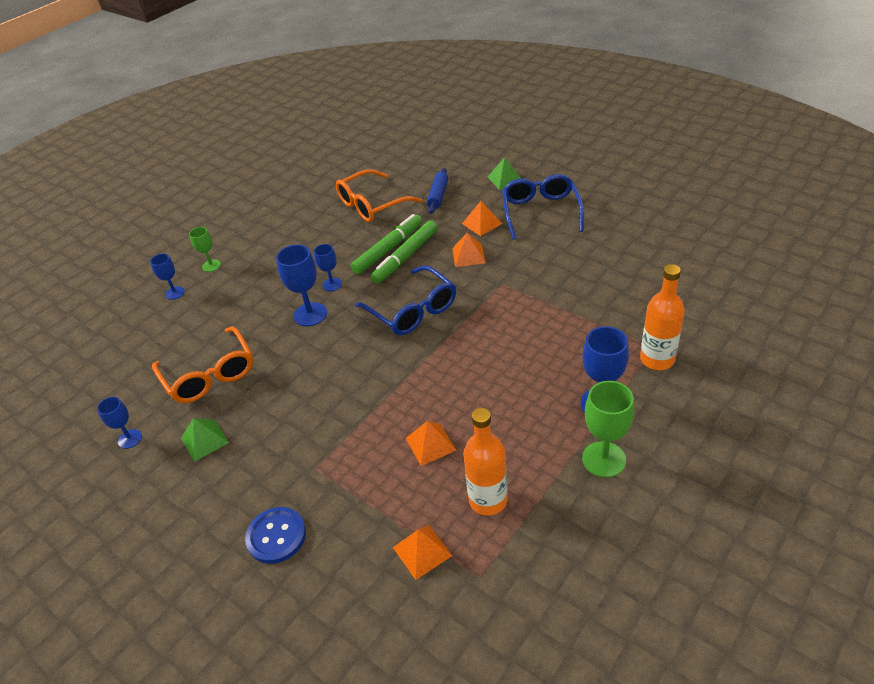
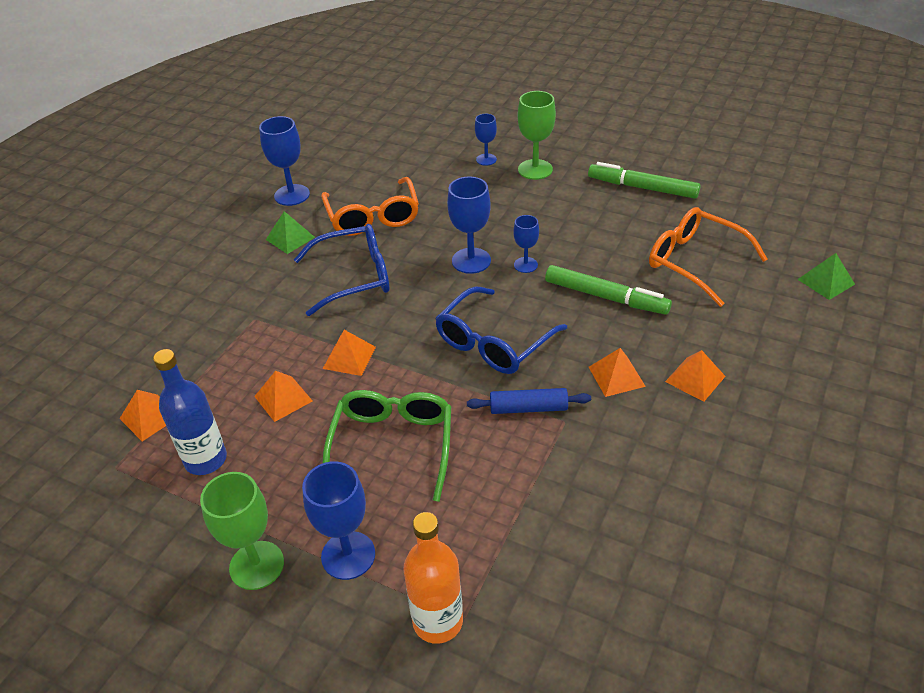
camera: 75 degrees right, 0 degrees up
blue goblet [97,397,142,449] -> blue goblet [259,116,310,206], size x1.65
orange glasses [152,326,253,403] -> orange glasses turned 60 degrees counterclockwise [321,177,419,236]
green goblet [189,227,221,272] -> green goblet [518,91,556,180], size x1.65
blue button [245,507,306,564] -> none
green marker [371,220,438,284] -> green marker moved to [588,162,701,199]
blue rolling pin [427,168,448,214] -> blue rolling pin moved to [467,388,591,414]
orange bottle [463,408,508,516] -> blue bottle [153,349,227,475]
green pyramid [488,157,520,190] -> green pyramid moved to [797,253,855,300]
blue glasses [502,174,584,240] -> blue glasses moved to [294,224,389,316]
none -> orange pyramid [323,330,376,376]
none -> green glasses [323,390,451,502]

